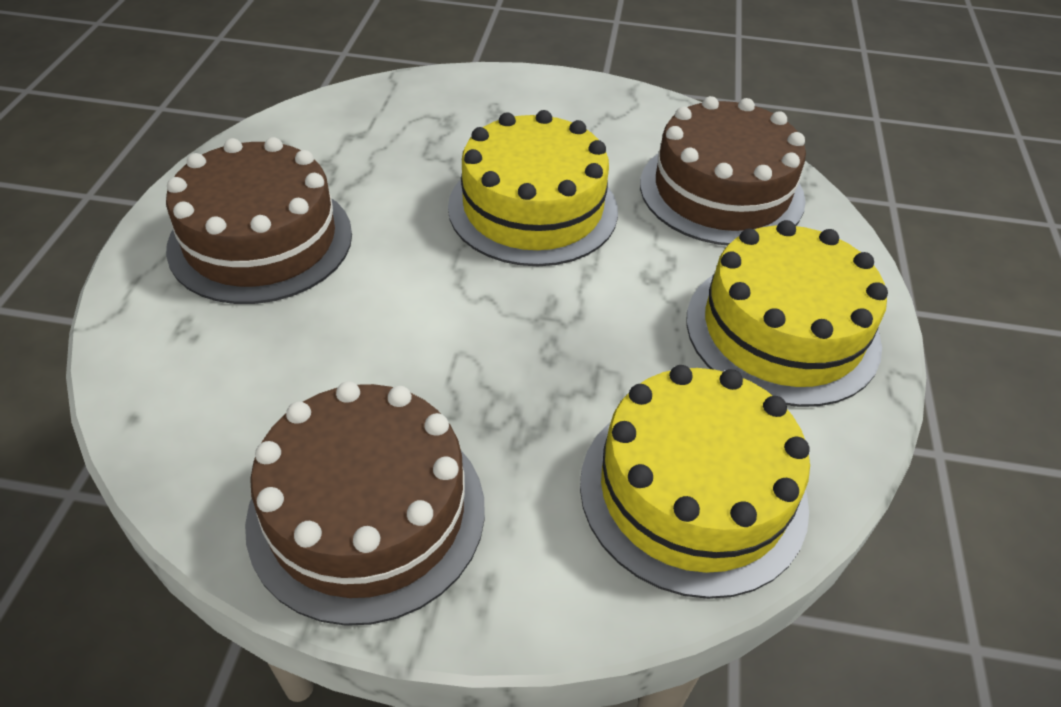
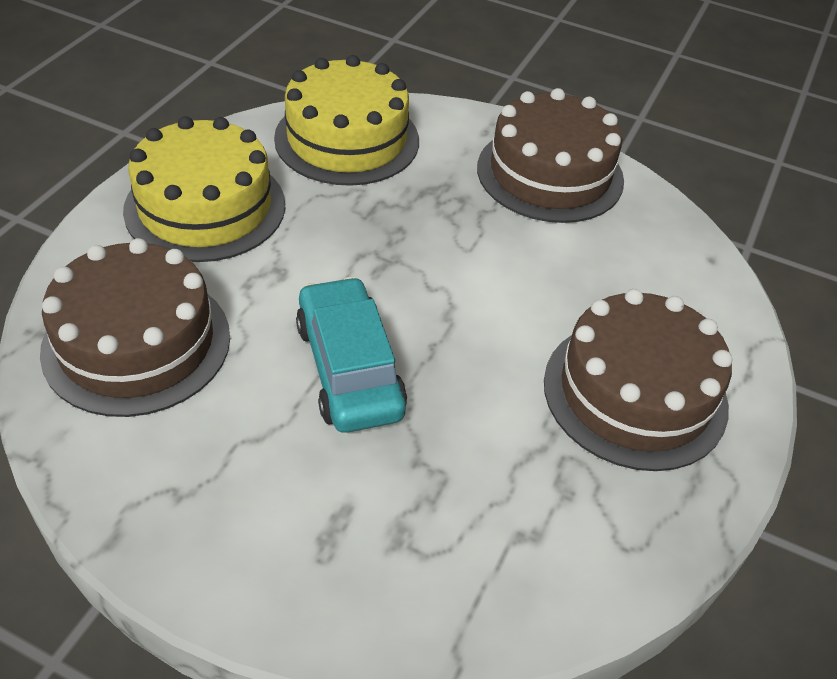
camera: 165 degrees left, 0 degrees up
yellow cake [448,110,618,266] -> turquoise car [296,277,407,433]

